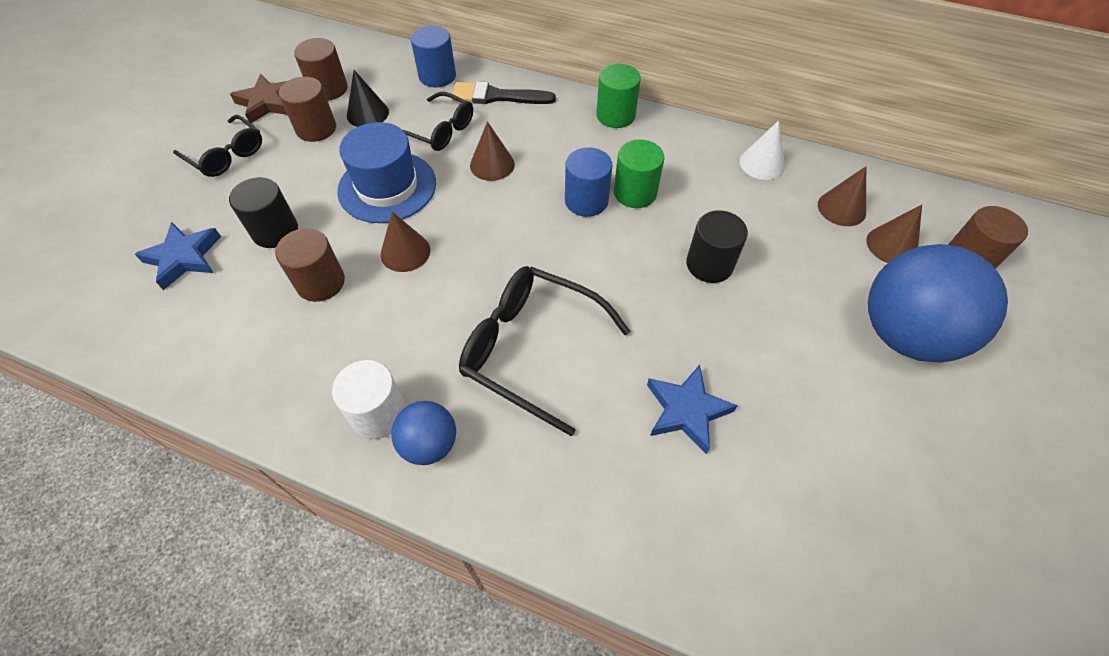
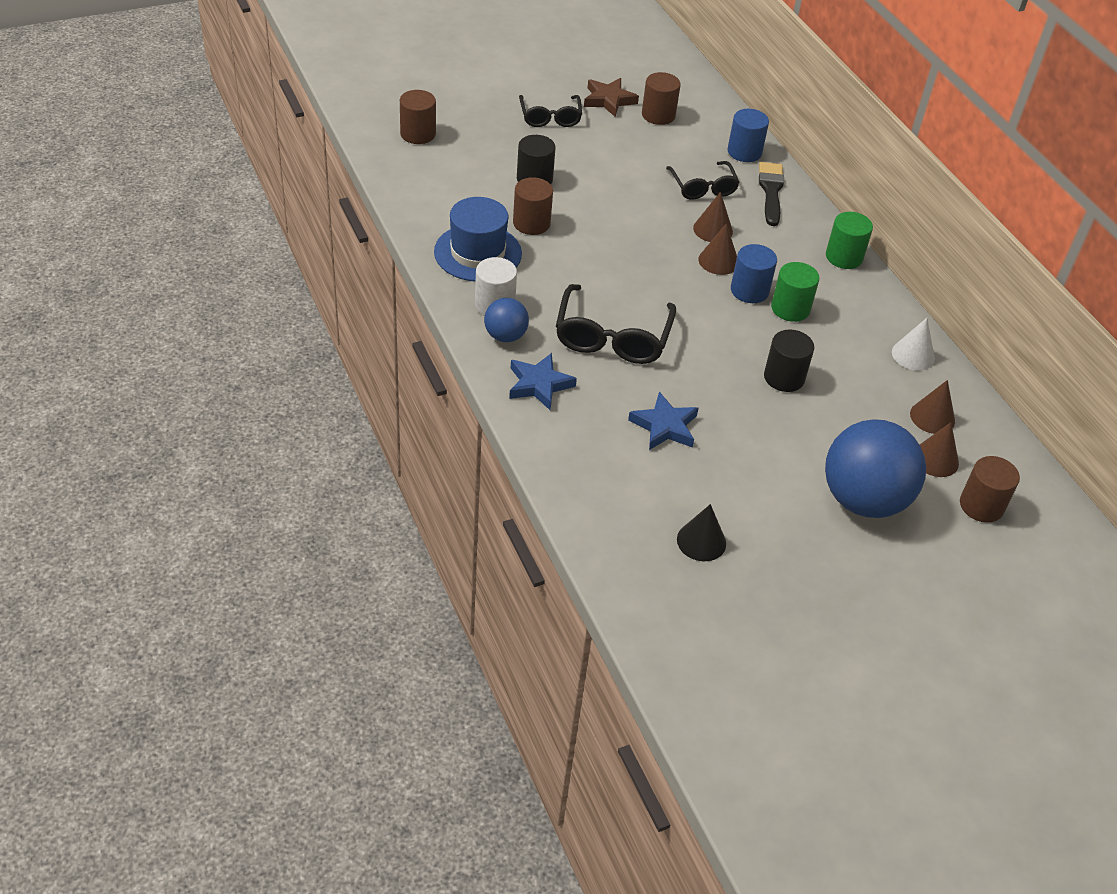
camera: 40 degrees right, 10 degrees down
blue star [135,222,221,290] -> blue star moved to [509,353,577,410]
brown cylinder [279,77,336,142] -> brown cylinder moved to [400,90,436,144]
blue hat [337,122,436,223] -> blue hat moved to [434,197,522,282]
black cone [347,70,389,127] -> black cone moved to [677,504,726,561]
brown cone [380,212,430,272] -> brown cone moved to [698,223,737,275]
black brush [452,81,556,104] -> black brush turned 45 degrees clockwise [759,162,784,226]
black glasses [459,266,630,436] -> black glasses turned 150 degrees counterclockwise [556,284,676,364]

